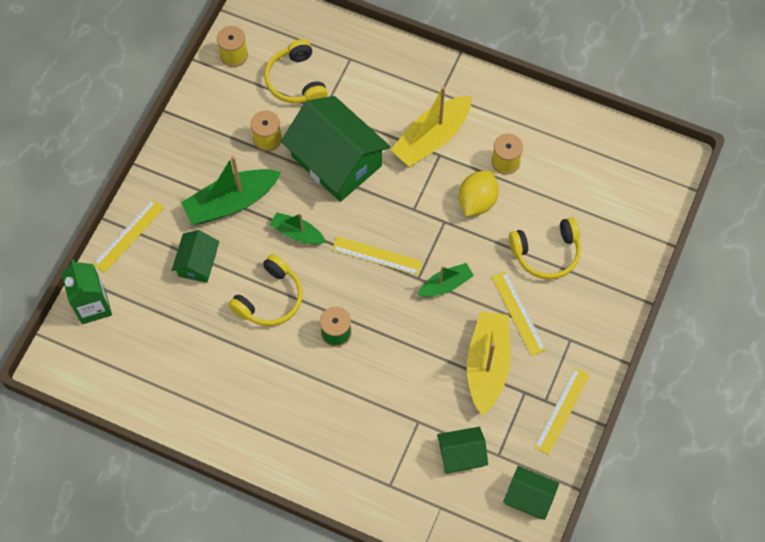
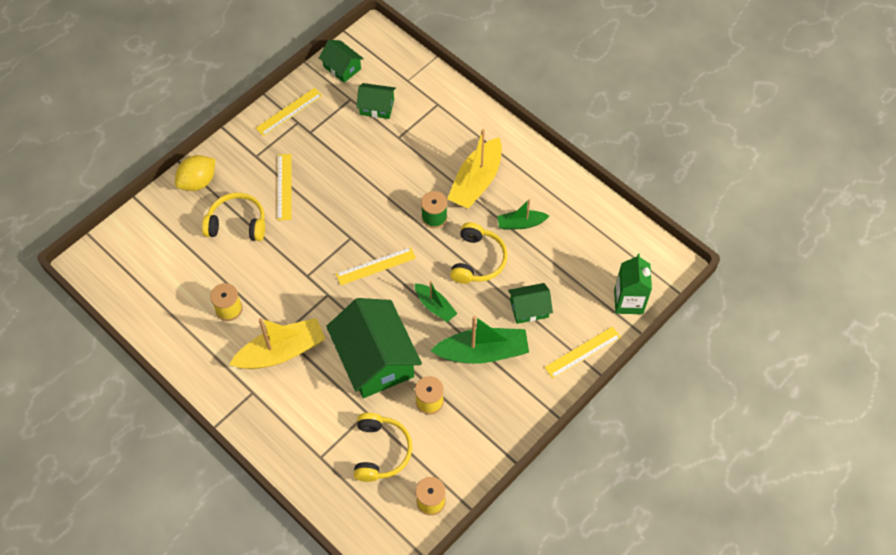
camera: 160 degrees left, 5 degrees down
green house [172,230,219,283] -> green house turned 45 degrees clockwise [508,283,553,324]
yellow headphones [228,254,303,326] -> yellow headphones turned 135 degrees clockwise [450,222,507,284]
yellow ruler [332,236,423,275] -> yellow ruler turned 60 degrees counterclockwise [336,247,416,285]
green boat [417,263,474,297] -> green boat moved to [497,199,549,229]
yellow lemon [459,170,499,217] -> yellow lemon moved to [175,155,215,191]
yellow boat [467,311,511,416] -> yellow boat moved to [447,129,502,209]

